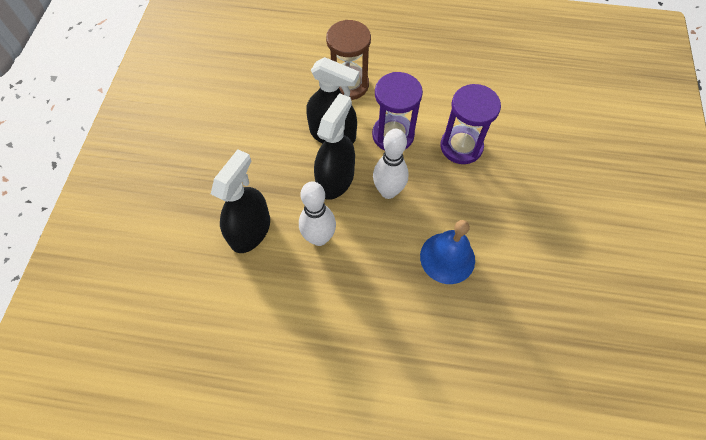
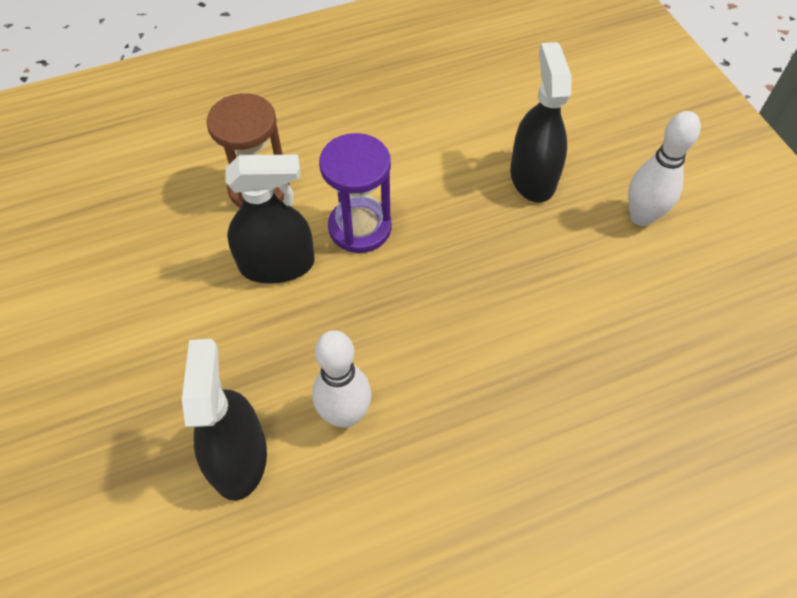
camera: 30 degrees left, 5 degrees down
black spray bottle [314,93,355,200] -> black spray bottle moved to [510,42,571,203]
white bowling pin [373,129,409,199] -> white bowling pin moved to [628,111,701,226]
blue bell [420,220,475,284] -> none
purple hourglass [441,84,501,164] -> none

